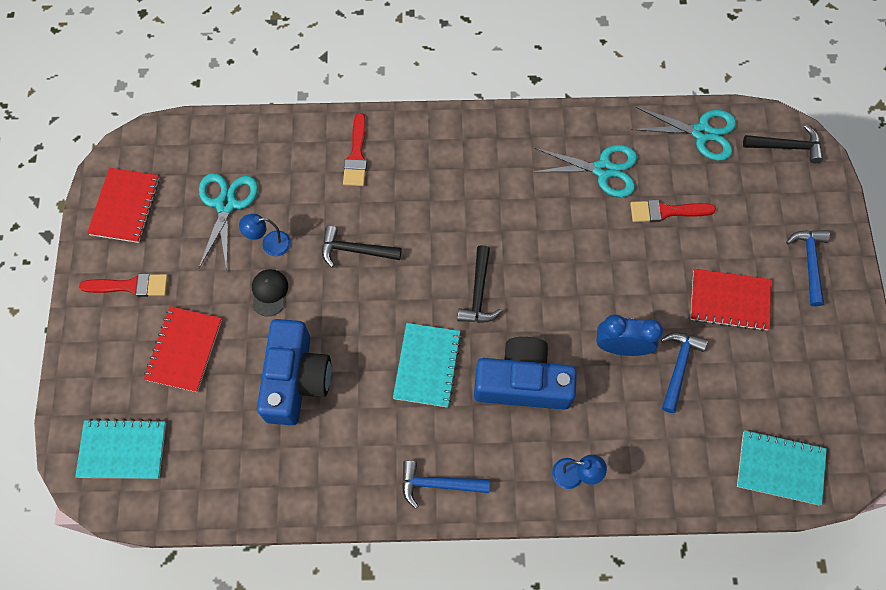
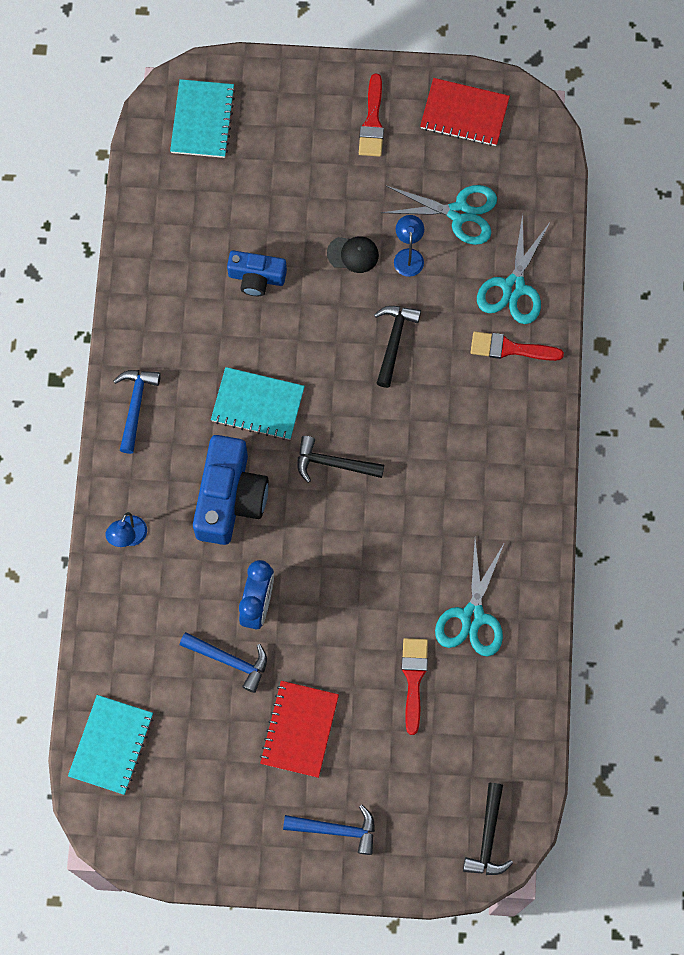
camera: 95 degrees right, 5 degrees up
red notebook [144,306,222,392] -> none
blue camera [257,319,331,425] -> blue camera [227,250,287,296], size x0.59
turquoise scissors [631,107,736,161] -> turquoise scissors moved to [477,214,551,324]

